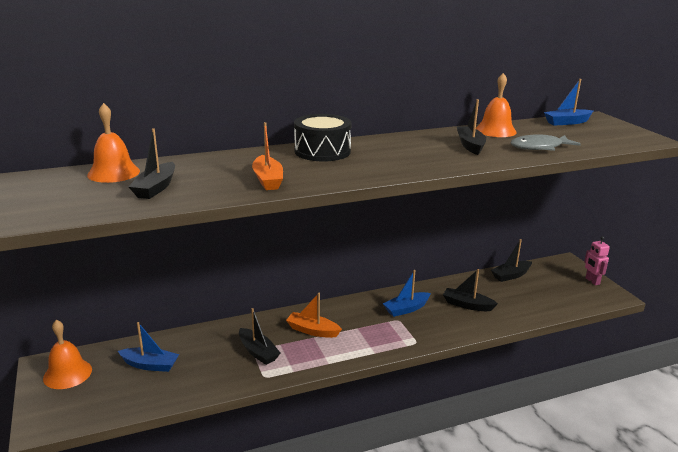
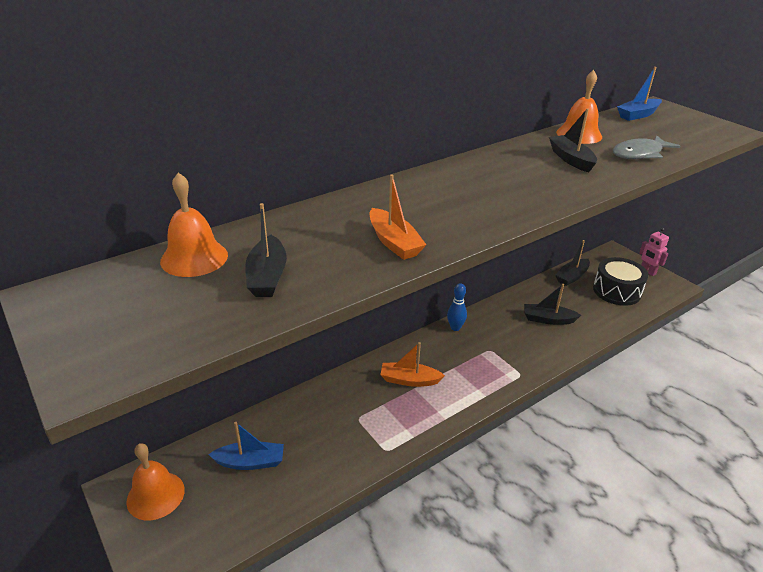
camera: 15 degrees left, 10 degrees up
black boat [239,308,280,365] -> none
black drum [294,114,352,162] -> black drum moved to [593,257,648,306]
blue boat [383,270,431,317] -> none
none -> blue bowling pin [447,283,467,331]

